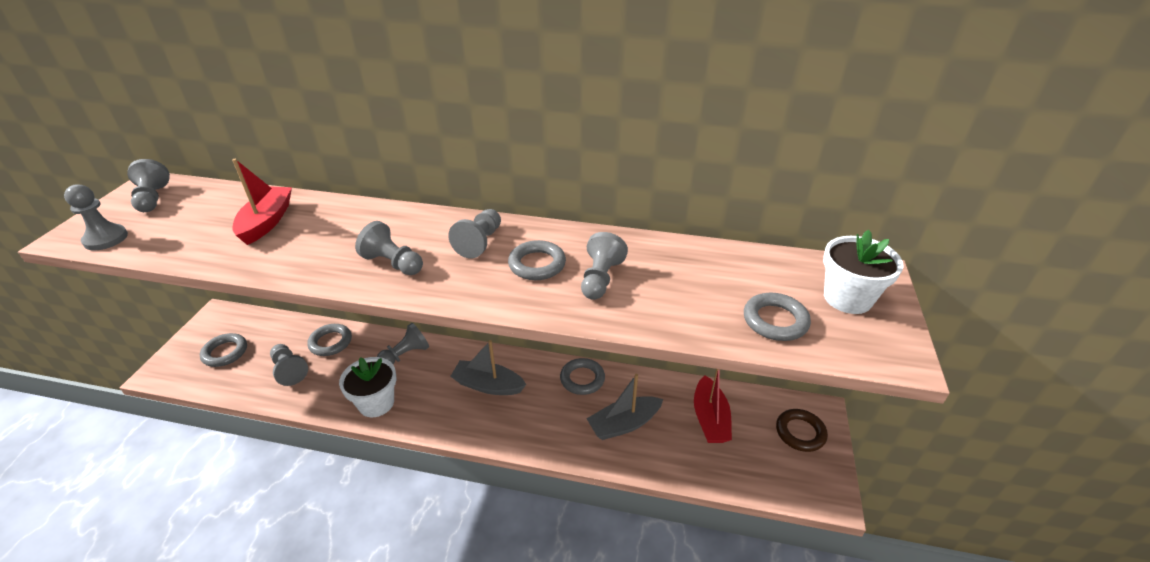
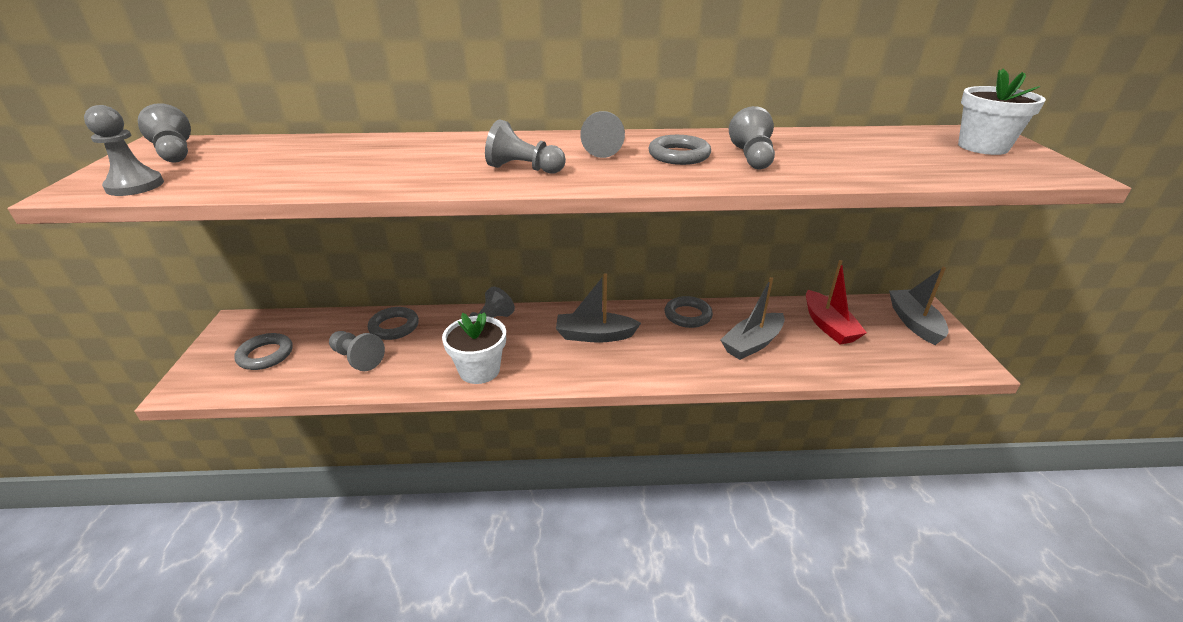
camera: 15 degrees left, 5 degrees down
red boat [232,159,292,245] -> none
grey ring [744,293,811,341] -> none
brown ring [776,409,828,452] -> grey boat [889,267,949,345]

